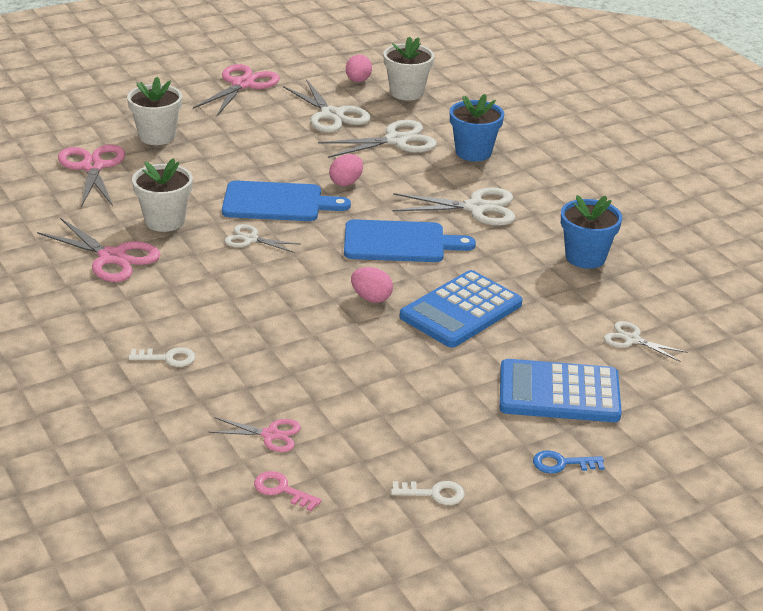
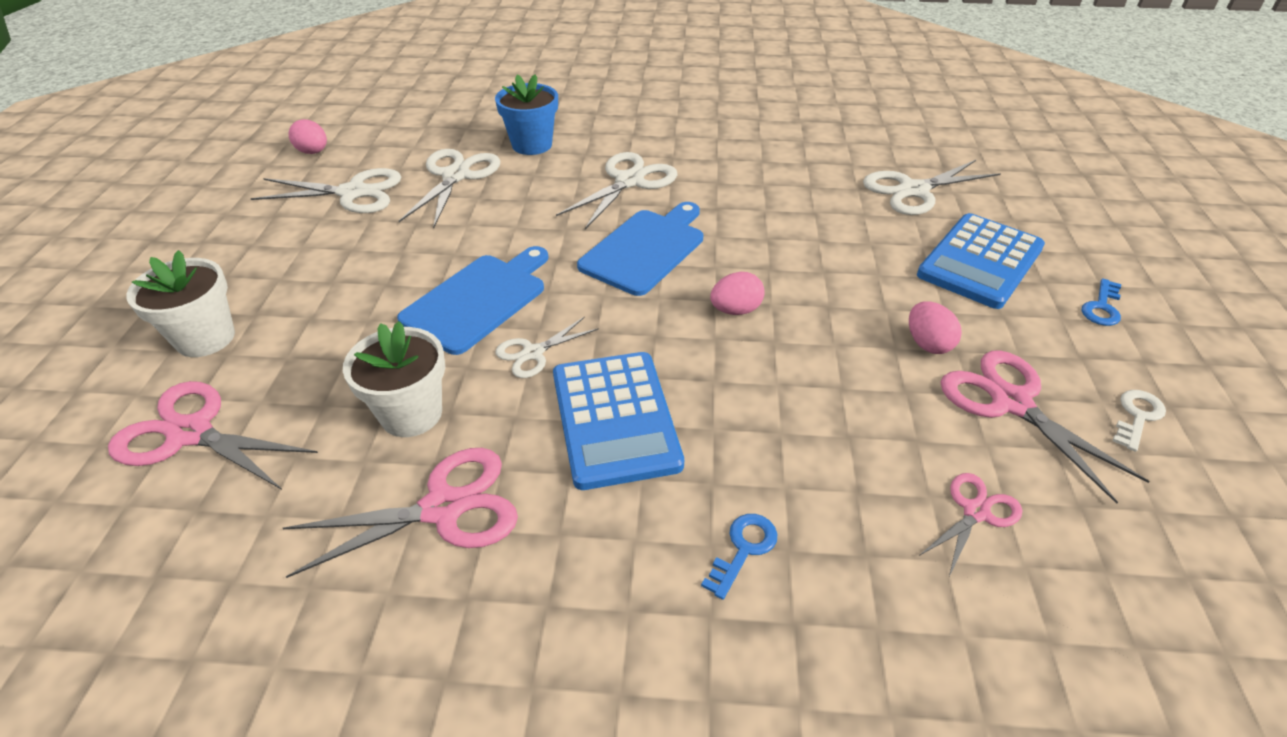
camera: 55 degrees left, 10 degrees up
white key [129,347,195,367] -> blue key [701,514,777,600]
pink scissors [193,64,280,116] -> pink scissors moved to [941,350,1150,504]
pink key [254,471,322,511] -> none
pink egg [329,154,363,186] -> pink egg moved to [909,301,962,354]
white flower pot [383,36,434,101] -> none
blue calculator [400,270,523,348] -> blue calculator moved to [553,352,684,490]
blue flower pot [561,195,622,269] -> none
white scissors [604,321,688,362] -> white scissors [863,160,1001,215], size x1.73

